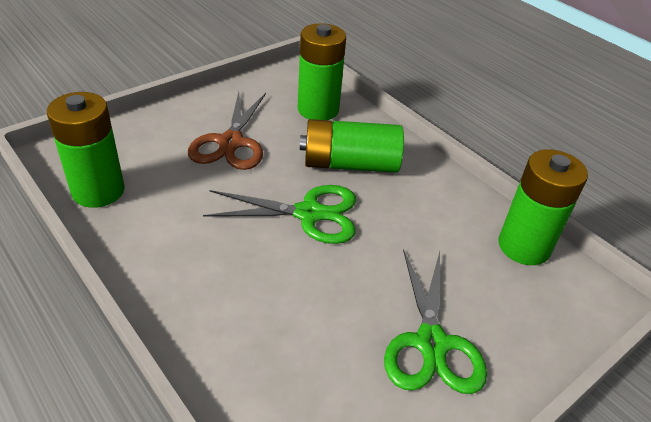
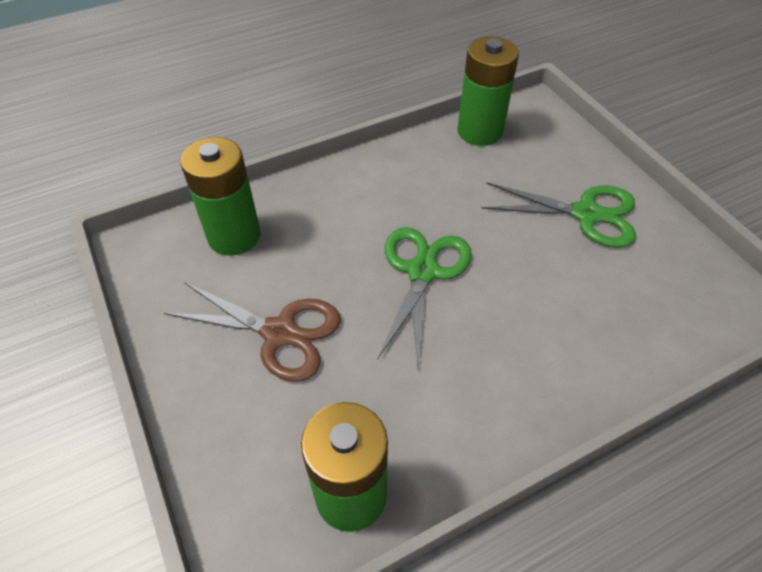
camera: 75 degrees left, 10 degrees up
green battery [300,119,404,173] -> none

